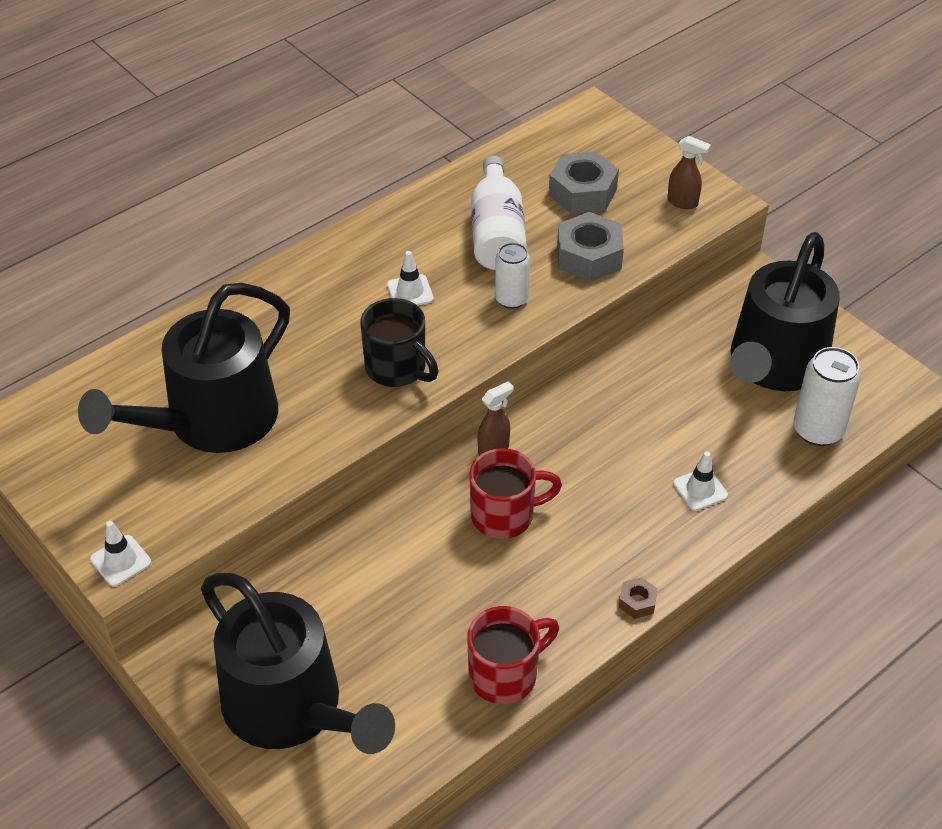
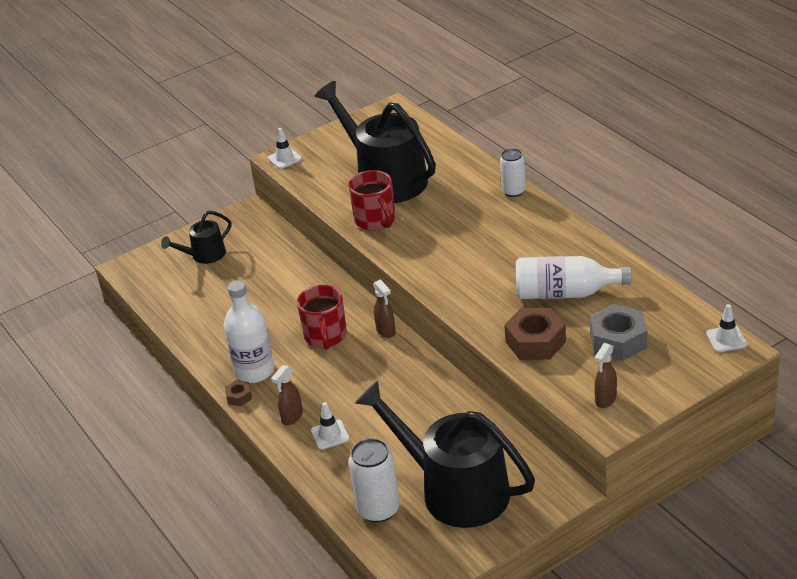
camera: 100 degrees right, 10 degrees down
black watering can [201,573,395,754] -> black watering can [161,211,231,264], size x0.49
black mug [360,298,439,387] -> none
white traffic cone [387,251,434,306] -> white traffic cone moved to [706,304,747,352]
red mug [467,606,559,704] -> red mug moved to [348,170,395,231]
white can [495,242,530,309] -> white can moved to [500,149,526,197]
grey nut [557,212,624,282] -> brown nut [504,308,566,360]
none -> white bottle [224,280,274,383]
none -> brown spray bottle [271,365,303,425]

